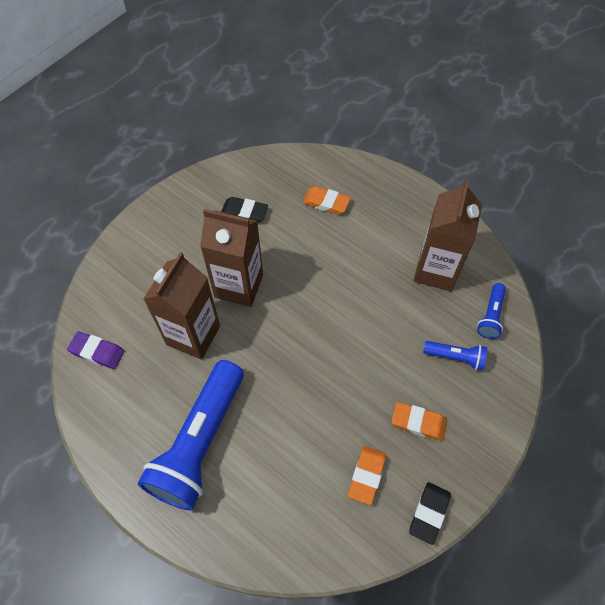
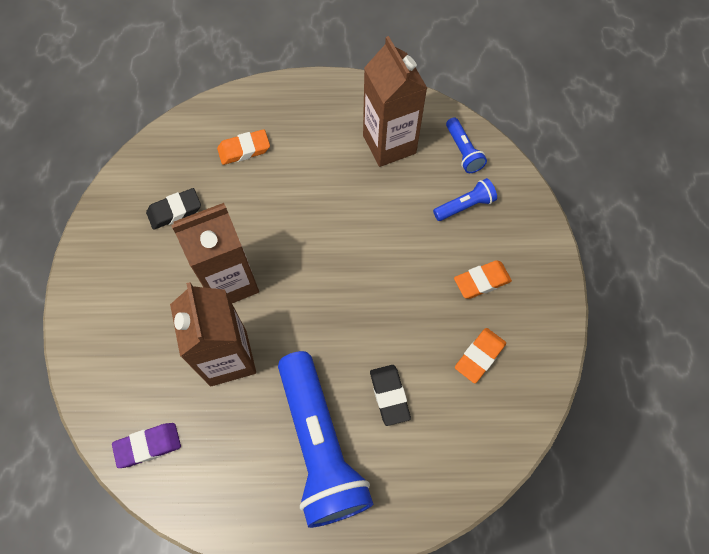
camera: 40 degrees left, 5 degrees up
orange eraser [348,446,386,505] -> orange eraser turned 60 degrees clockwise [455,328,506,383]
black eraser [409,482,451,545] -> black eraser moved to [370,365,411,426]

